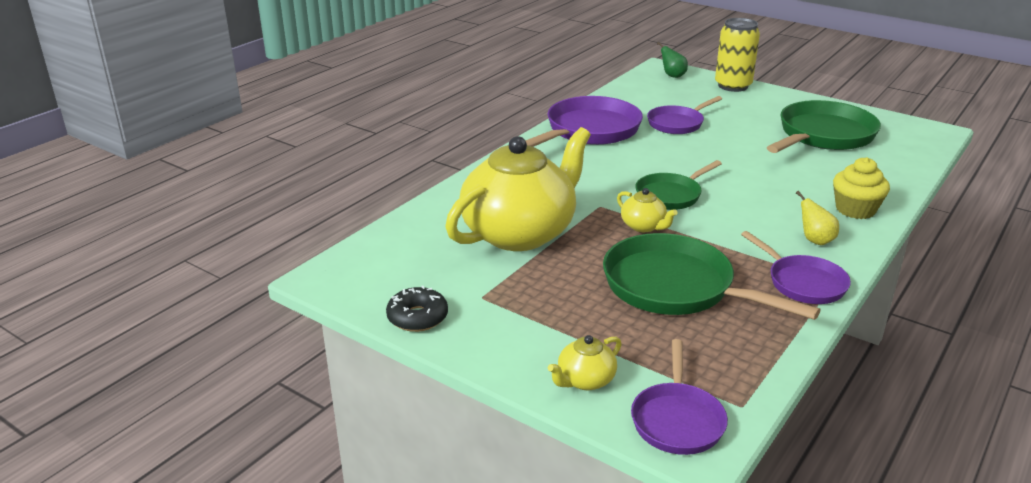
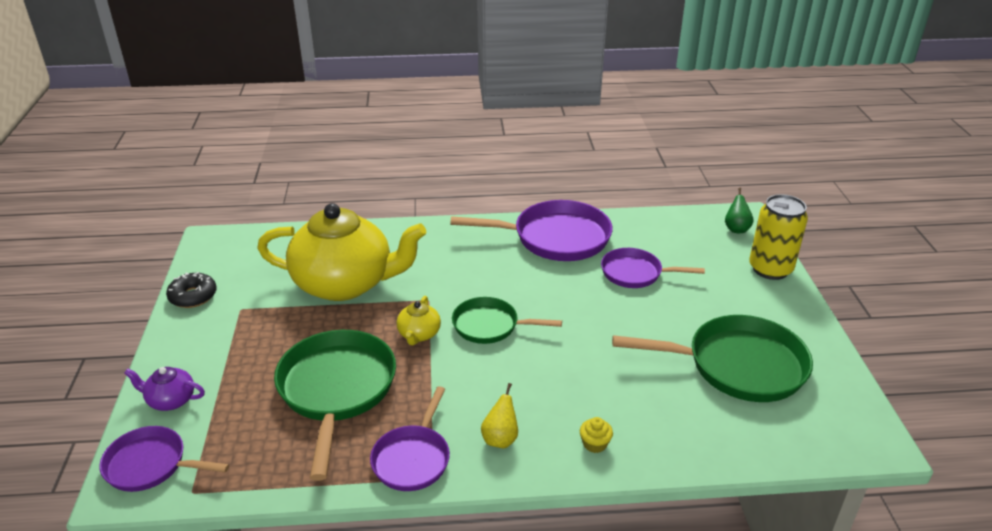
camera: 50 degrees right, 5 degrees up
yellow teapot [548,335,622,390] -> purple teapot [124,367,205,411]
purple pan [631,339,728,455] -> purple pan turned 45 degrees clockwise [99,426,229,492]
yellow cupcake [833,157,890,219] -> yellow cupcake [580,417,613,453], size x0.54

